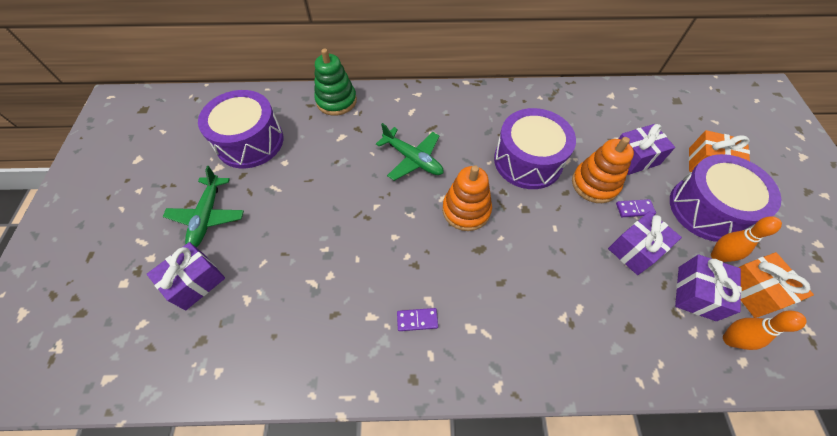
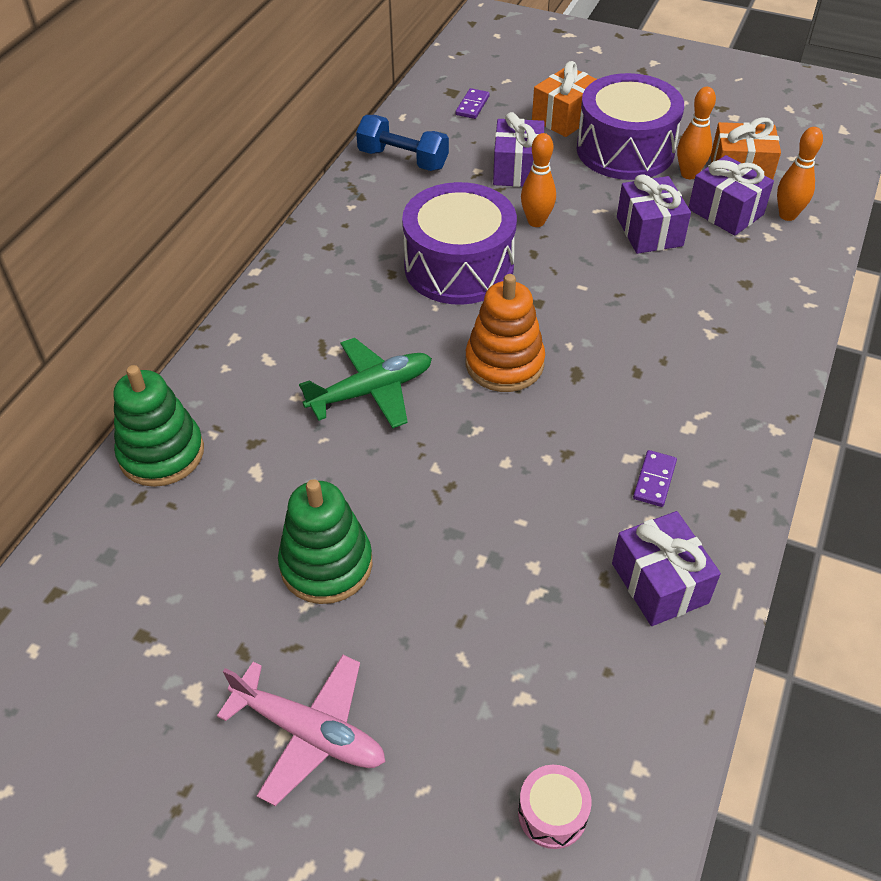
camera: 65 degrees left, 10 degrees down
purple gift [147,242,225,310] -> purple gift moved to [612,511,721,626]
green plane [163,166,244,248] -> pink plane [217,655,385,806]
purple drum [198,90,283,168] -> none
orange stacking toy [572,137,634,203] -> orange bowling pin [521,133,556,227]
purple domino [616,199,656,217] -> purple domino moved to [456,88,490,119]
none -> green stacking toy [278,479,373,604]
none -> blue dumbbell [356,115,449,171]
none -> pink drum [518,765,591,849]

